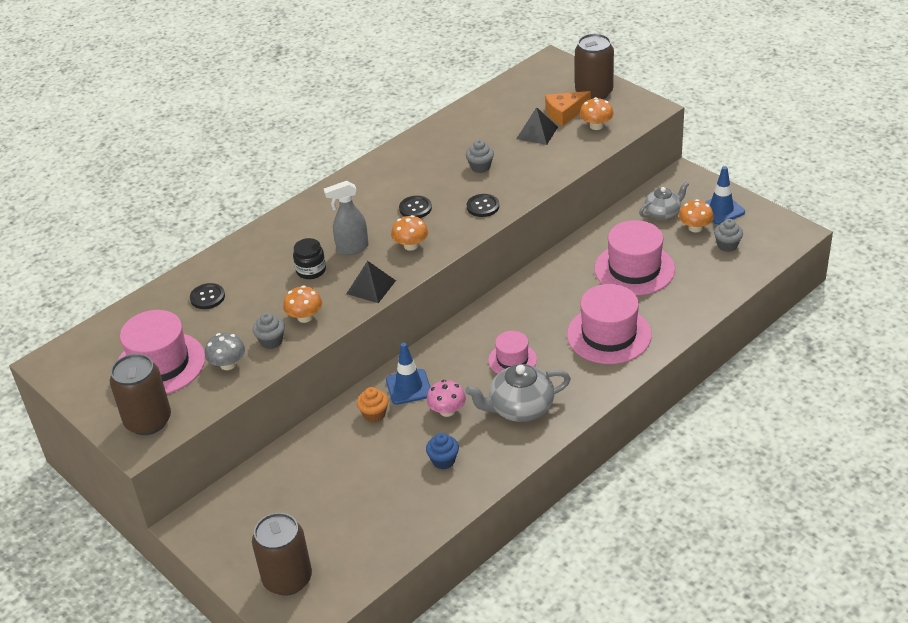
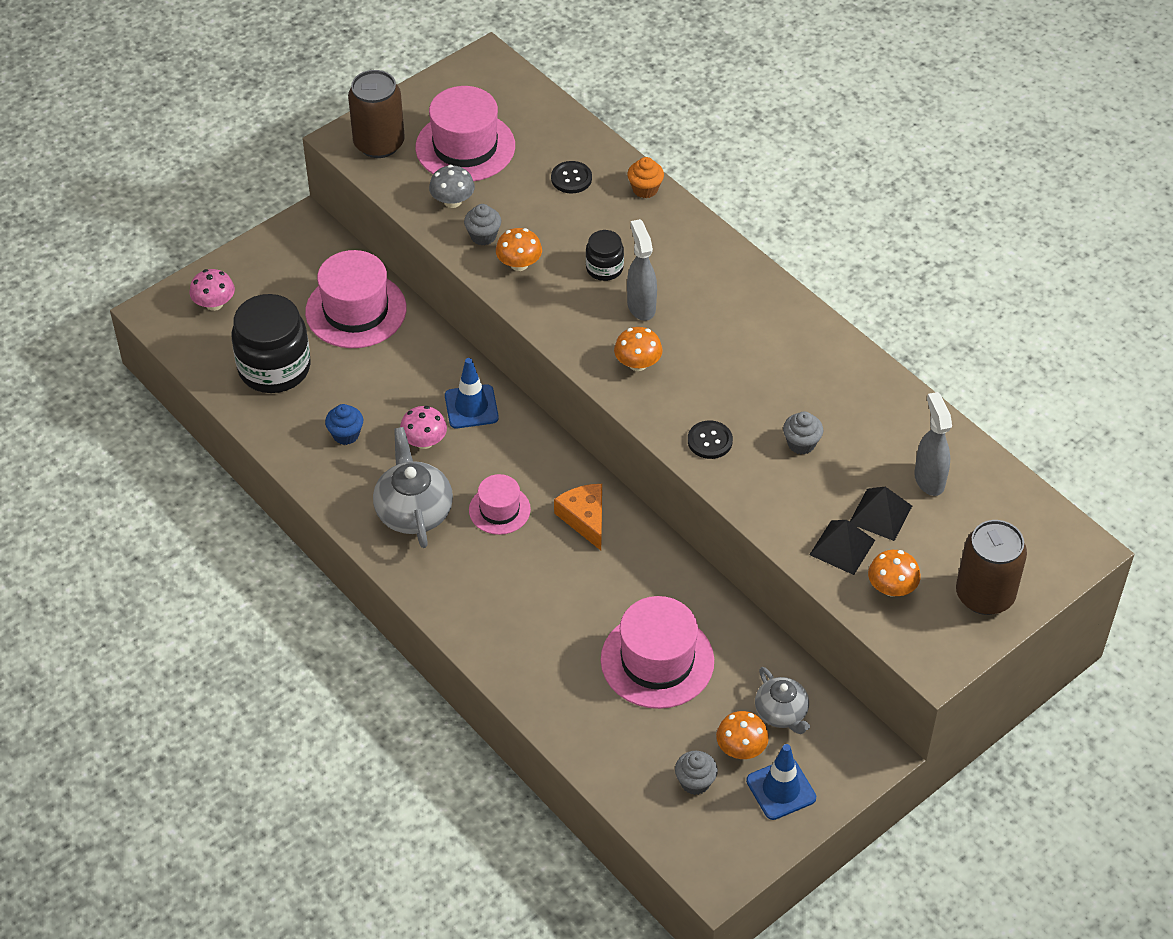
camera: 90 degrees right, 10 degrees up
brown can [252,513,312,596] -> pink mushroom [190,269,235,311]
black pyramid [346,261,396,303] -> black pyramid moved to [809,520,875,575]
orange cupcake [357,387,389,422] -> orange cupcake moved to [627,157,664,198]
black button [399,196,432,218] -> none
orange cheese [545,91,591,126] -> orange cheese moved to [554,484,602,550]
pink hat [567,284,652,364] -> pink hat moved to [305,250,406,348]
none -> black jar [232,294,311,393]
none -> grey spray bottle [914,392,952,496]

